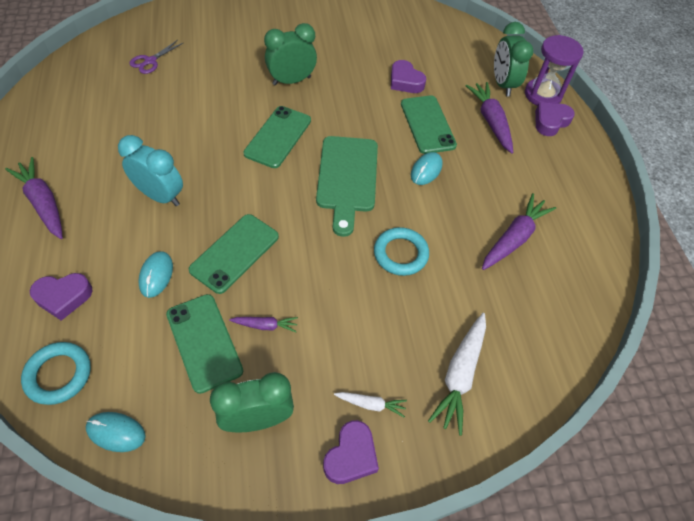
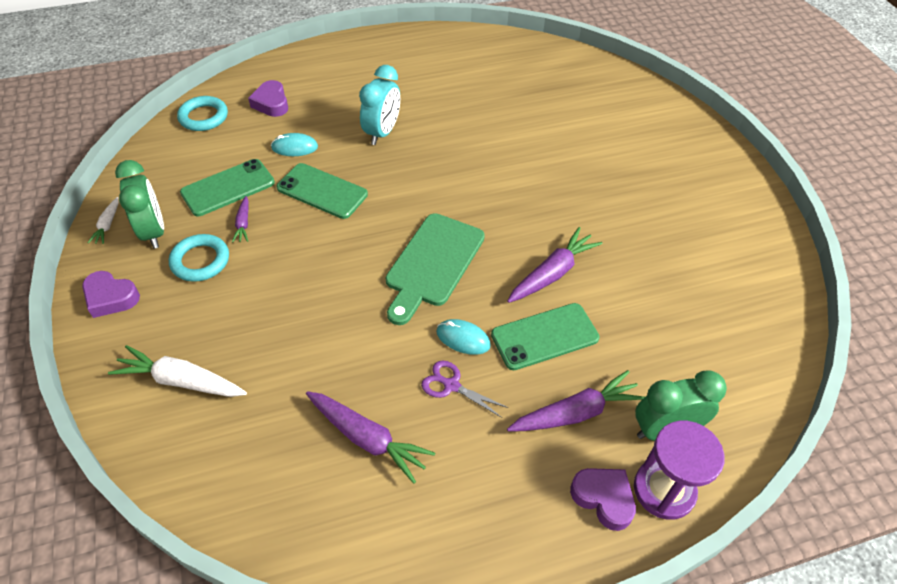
camera: 85 degrees right, 5 degrees down
purple carrot [5,157,63,239] -> purple carrot moved to [507,227,602,303]
turquoise mouse [86,412,146,452] -> none
purple scissors [129,40,183,74] -> purple scissors moved to [421,360,509,418]
green phone [243,106,311,168] -> none
green clock [264,23,317,86] -> none
green cutting board [316,136,378,237] -> green cutting board turned 60 degrees counterclockwise [385,213,485,325]
white carrot [334,392,407,418] -> white carrot moved to [88,197,119,244]
turquoise ring [374,227,429,276] -> turquoise ring moved to [169,234,229,282]
purple heart [391,60,426,93] -> none

